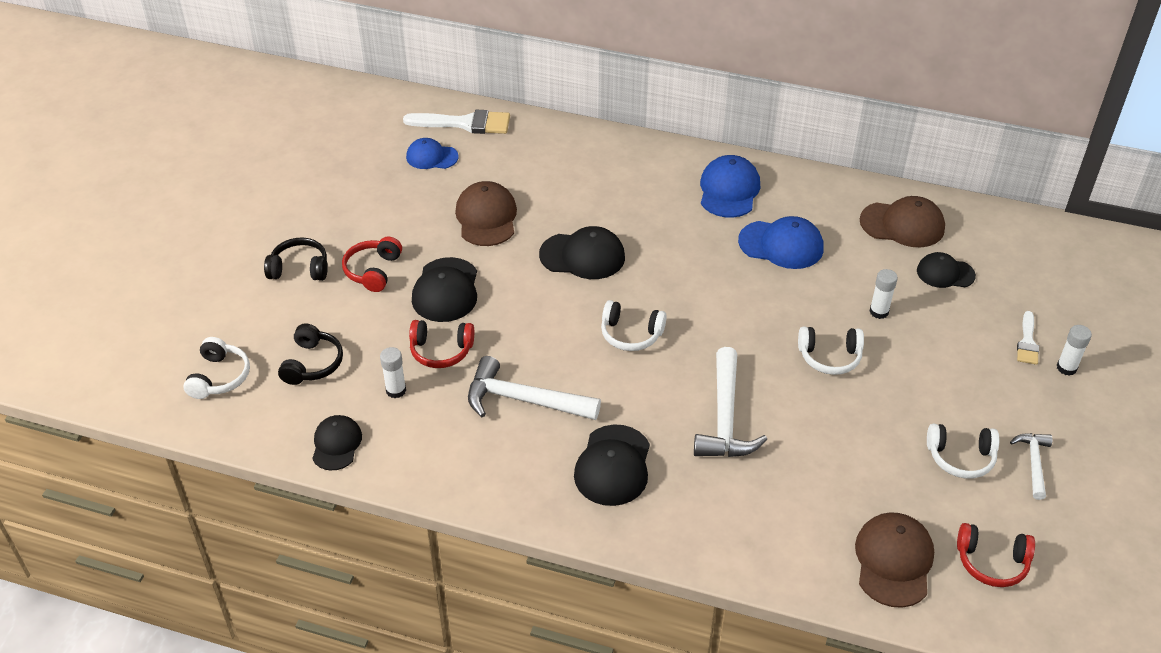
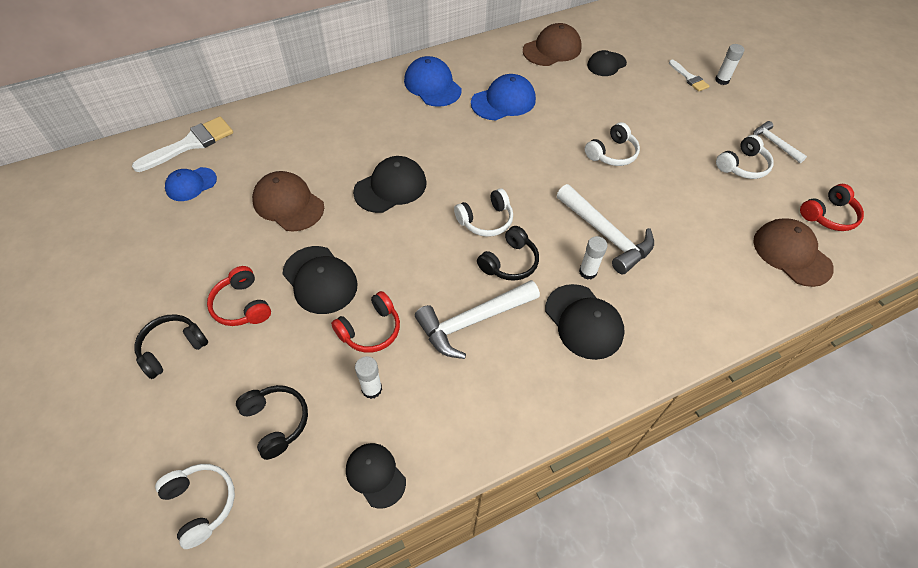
camera: 45 degrees left, 10 degrees up
white glue stick [870,269,898,319] -> white glue stick moved to [579,236,608,279]
none -> black headphones [477,226,539,281]

